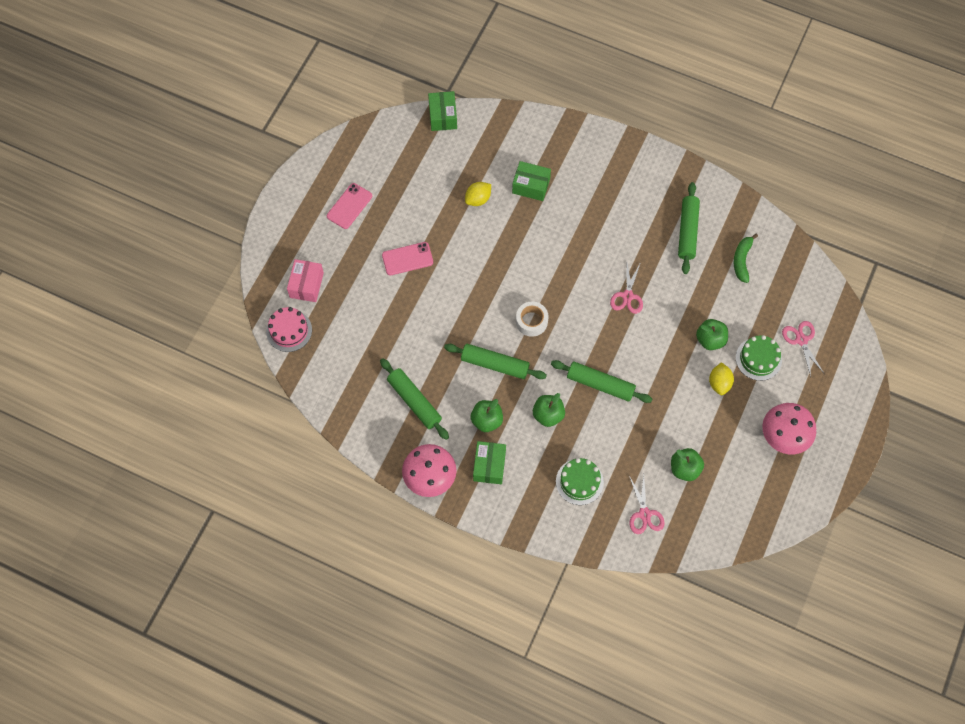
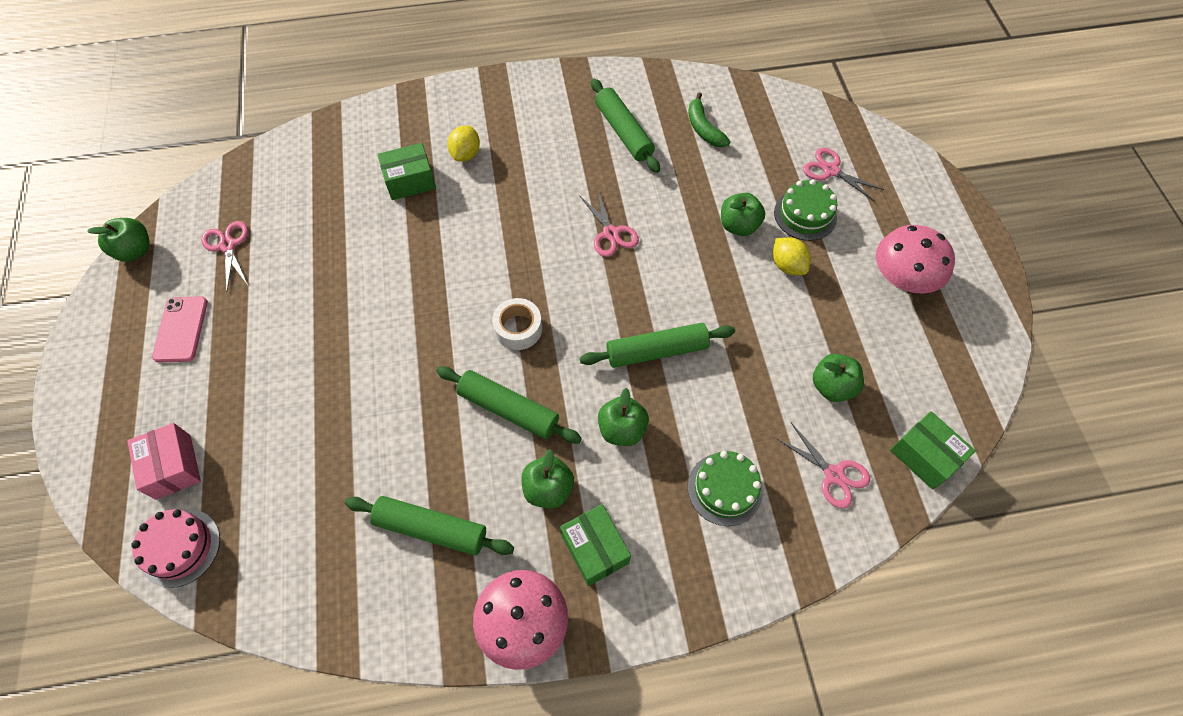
camera: 35 degrees left, 5 degrees down
pink phone [382,242,433,275] -> none
green box [428,91,457,131] -> green box moved to [890,411,976,490]
green rolling pin [444,344,547,379] -> green rolling pin turned 45 degrees clockwise [436,366,582,444]
yellow lemon [465,182,491,206] -> yellow lemon moved to [447,126,480,162]
none -> green apple [87,218,150,262]
none -> pink scissors [201,221,248,292]

